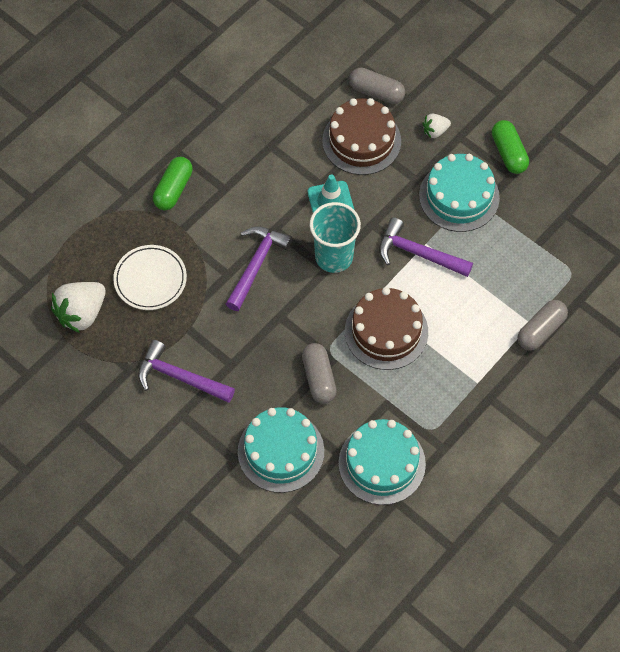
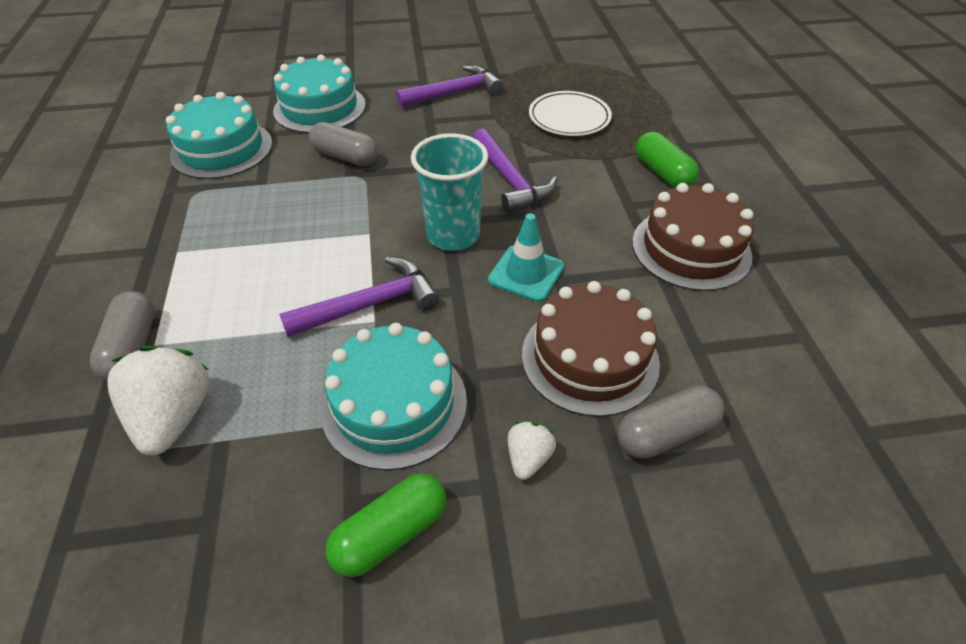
camera: 130 degrees right, 15 degrees down
white strawberry [51,282,106,333] -> white strawberry moved to [107,346,210,455]
brown cake [345,287,428,370] -> brown cake moved to [632,183,754,291]
green capsule [492,120,529,174] -> green capsule turned 60 degrees counterclockwise [326,473,446,577]

